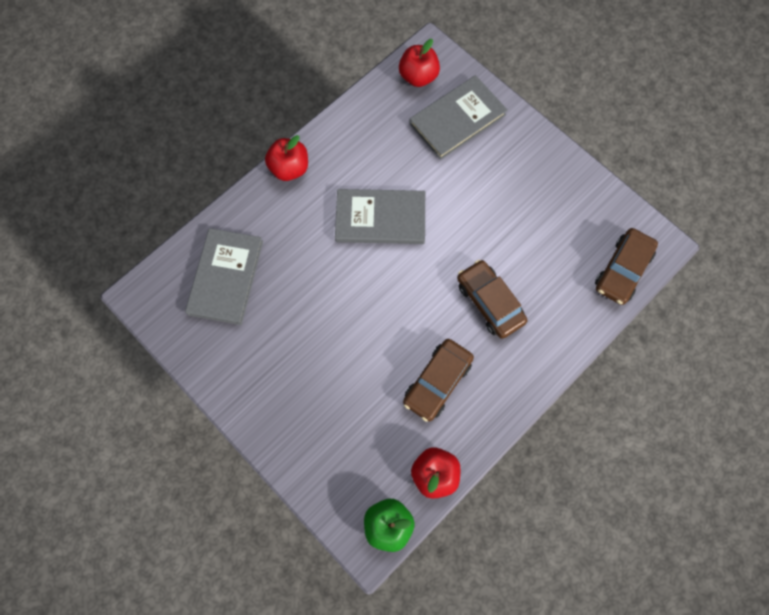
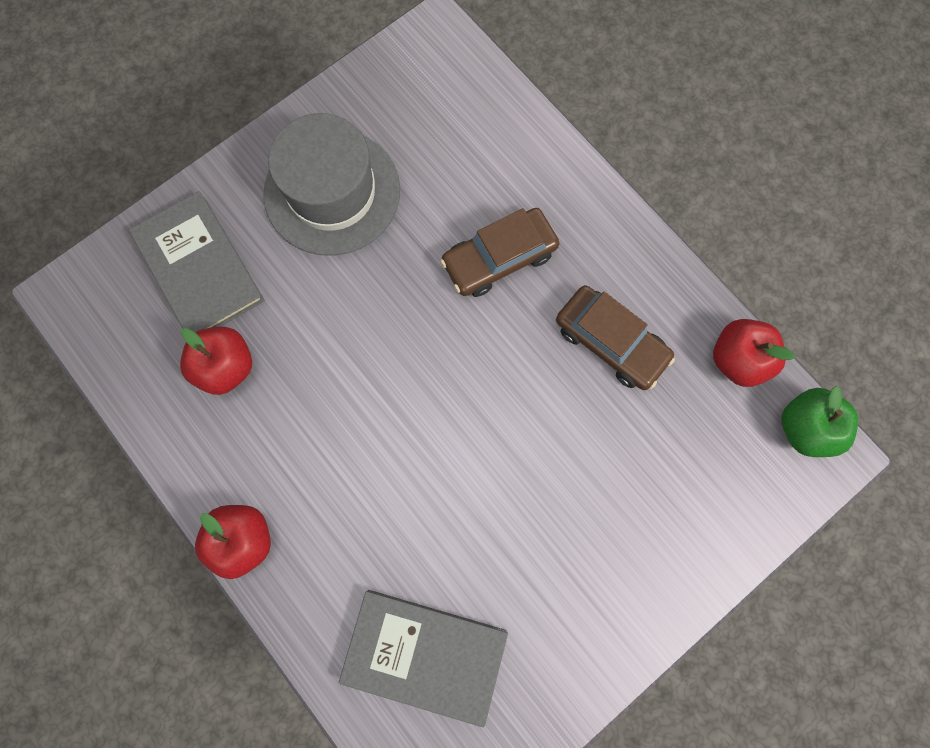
camera: 85 degrees left, 5 degrees up
grey book [335,189,425,244] -> none
red apple [399,39,440,87] -> red apple moved to [180,327,252,395]
brown car [595,228,658,305] -> none
none -> grey hat [263,113,400,256]

